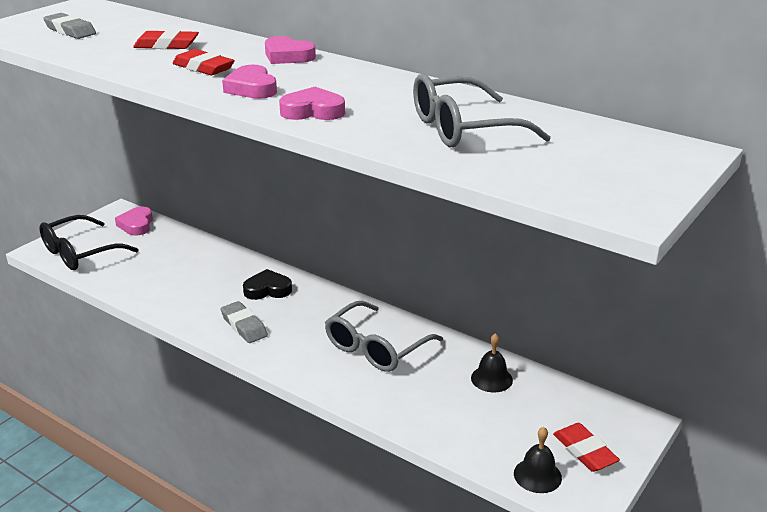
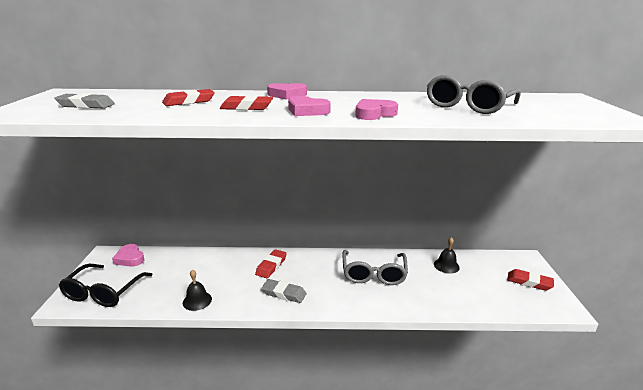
camera: 35 degrees left, 5 degrees down
black heart [243,269,292,300] -> red eraser [255,249,287,278]
black bell [514,427,562,493] -> black bell moved to [183,270,212,311]

